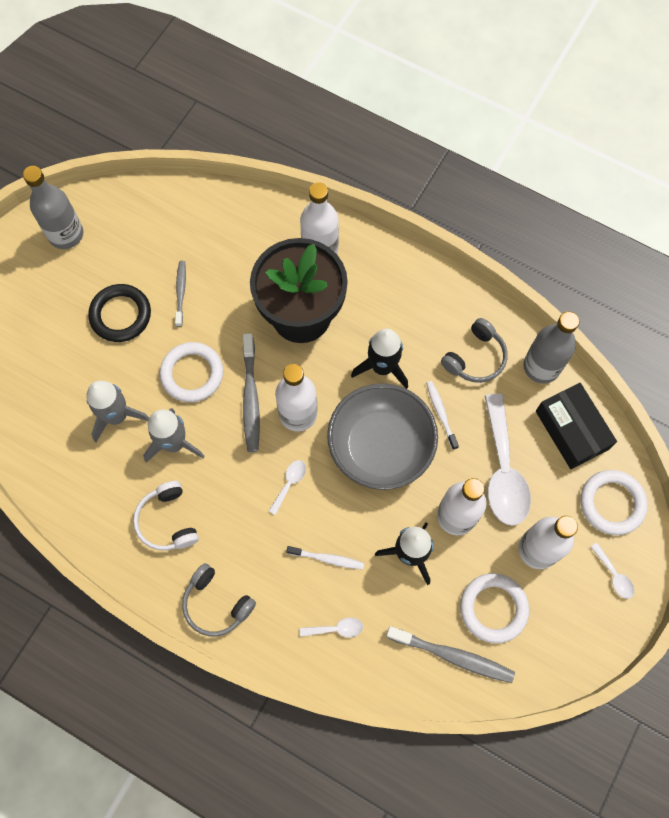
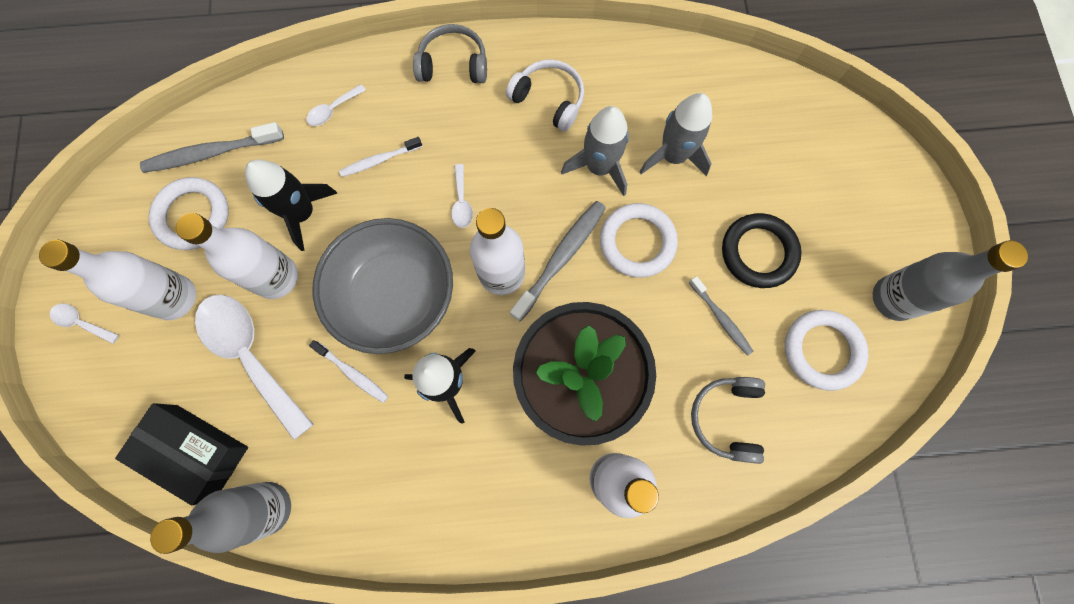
camera: 145 degrees right, 5 degrees up
grey toothbrush [243,333,260,452] -> grey toothbrush turned 75 degrees clockwise [510,201,606,322]
grey headphones [441,318,508,383] -> grey headphones moved to [691,377,765,464]
white ring [581,470,648,535] -> white ring moved to [785,310,868,391]

